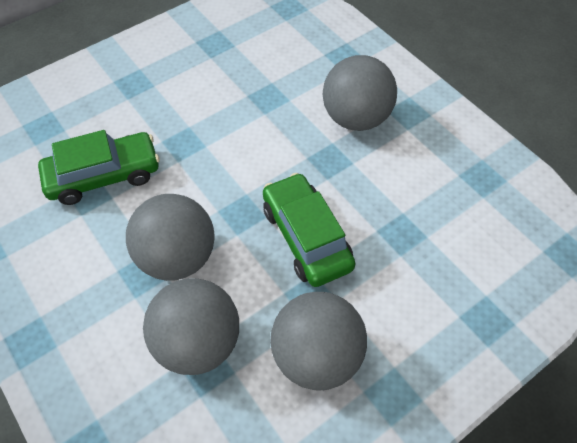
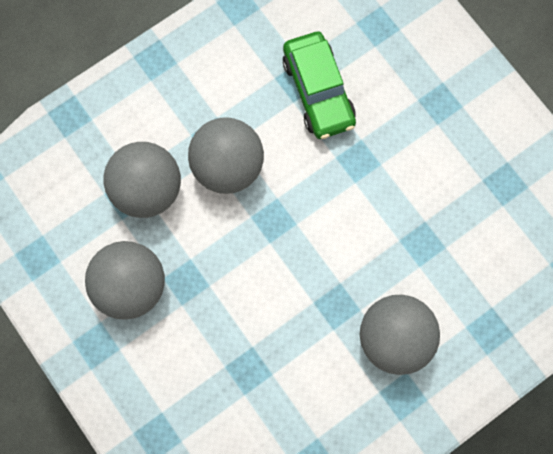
camera: 90 degrees right, 20 degrees up
green car [263,173,356,287] -> none

